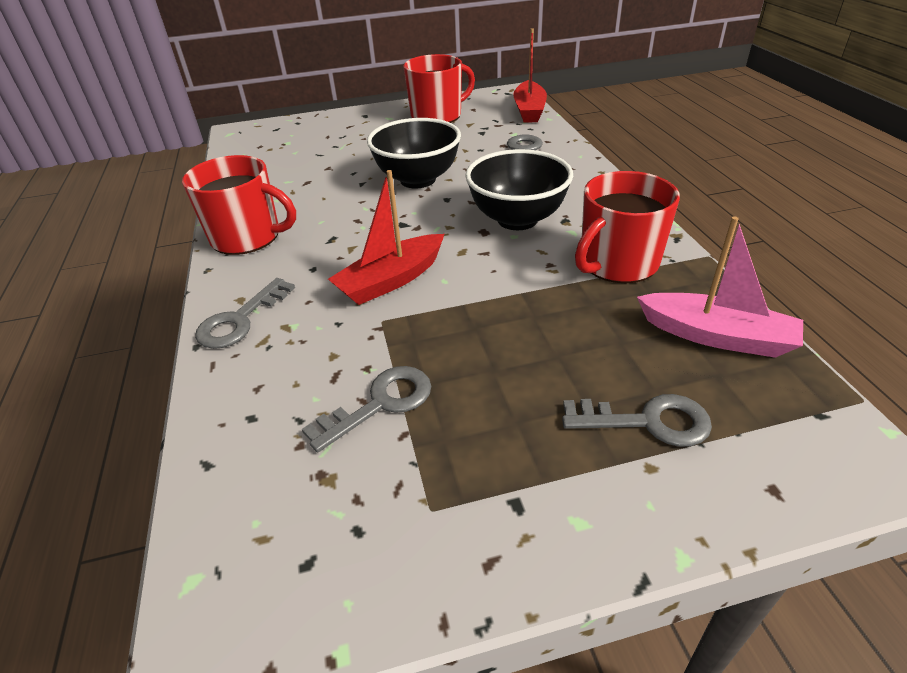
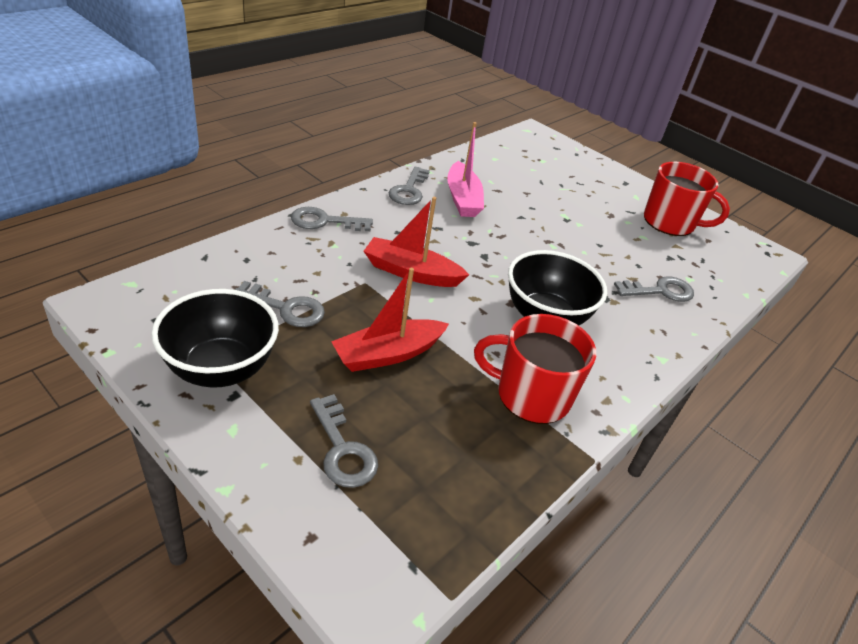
camera: 50 degrees right, 0 degrees up
red mug [182,155,296,255] -> grey key [389,166,430,205]
black bowl [367,118,461,188] -> black bowl moved to [151,289,279,388]
red boat [513,28,547,123] -> red boat moved to [331,268,449,372]
pink boat [637,216,803,358] -> pink boat moved to [447,122,484,217]

